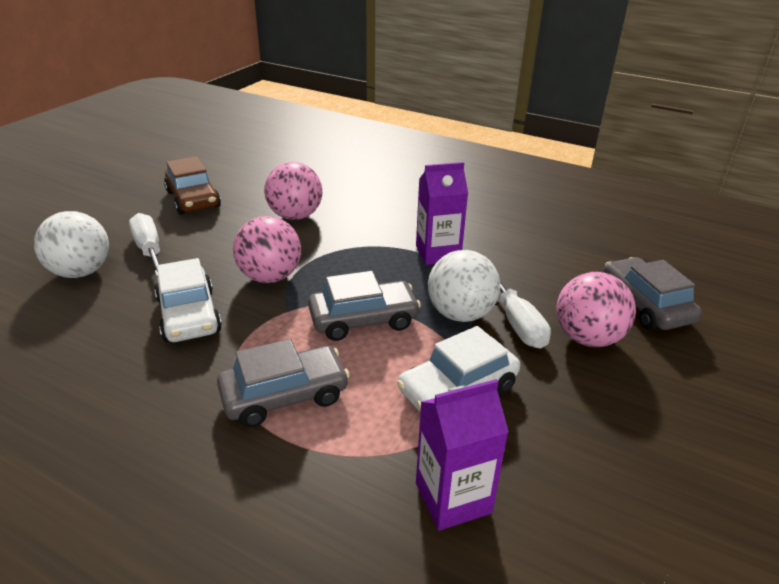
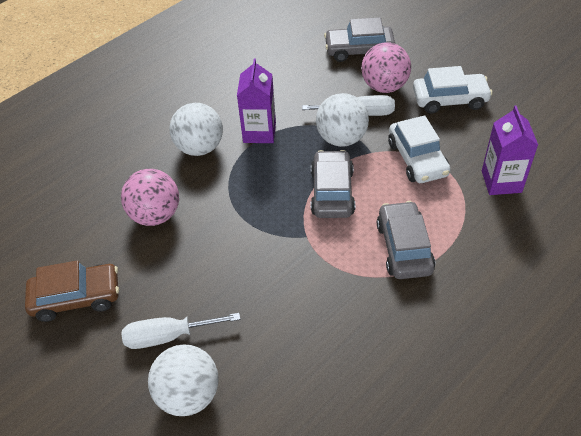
camera: 70 degrees left, 15 degrees up
white car [154,258,222,342] -> white car moved to [413,66,493,114]
pink ball [233,216,301,283] -> none
none -> white ball [169,103,223,156]

